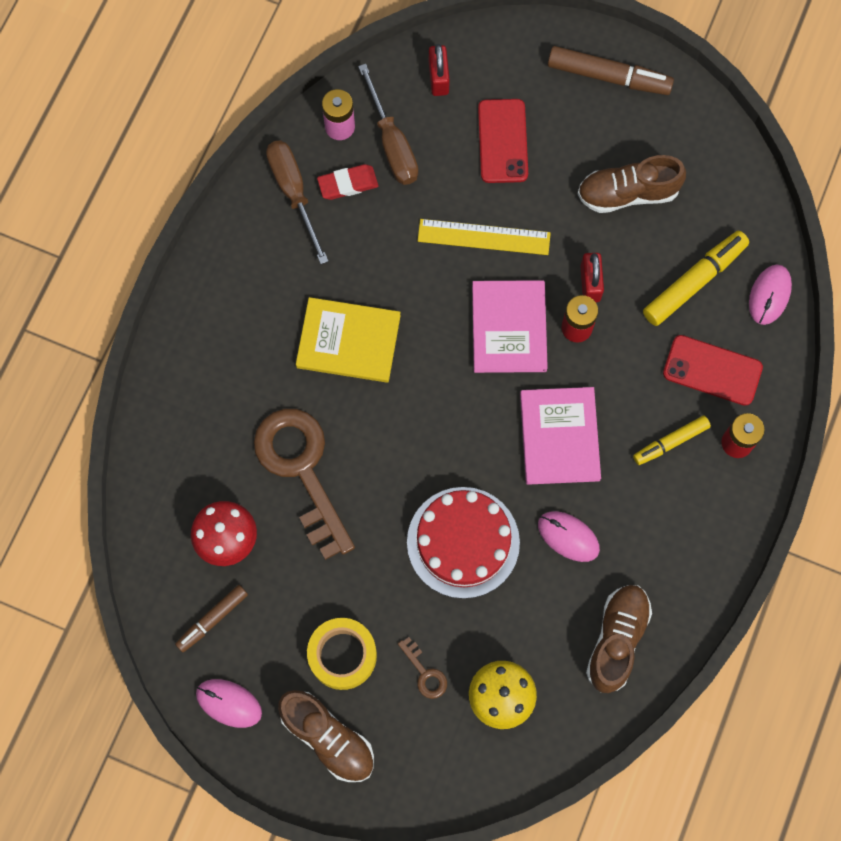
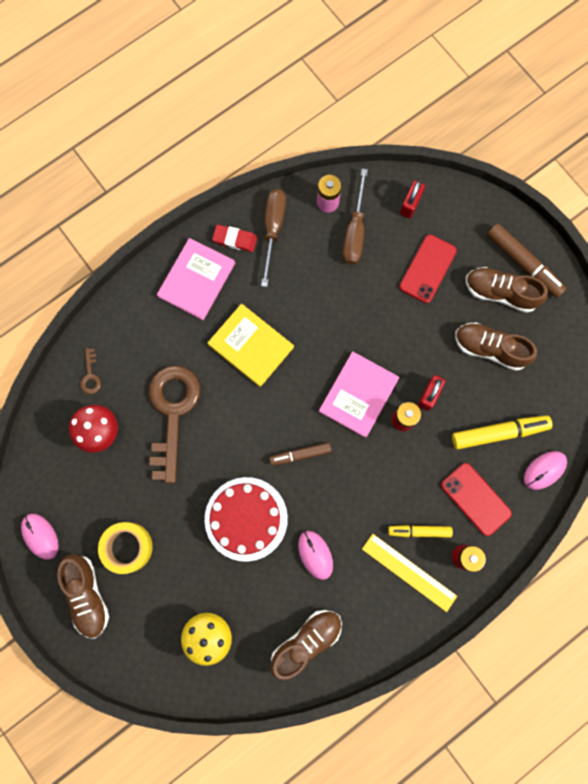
camera: 30 degrees right, 5 degrees up
brown marker [175,585,248,652] -> brown marker moved to [269,442,331,466]
red eraser [317,164,378,200] -> red eraser moved to [212,225,257,252]
brown key [398,637,447,699] -> brown key moved to [80,348,101,394]
yellow ruler [418,219,551,255] -> yellow ruler moved to [362,534,457,612]
pink book [520,387,601,485] -> pink book moved to [157,238,235,320]
none -> brown shoe [466,267,548,313]

